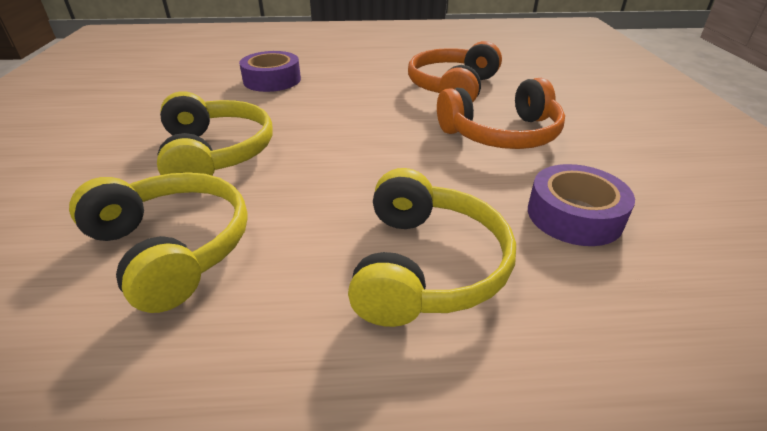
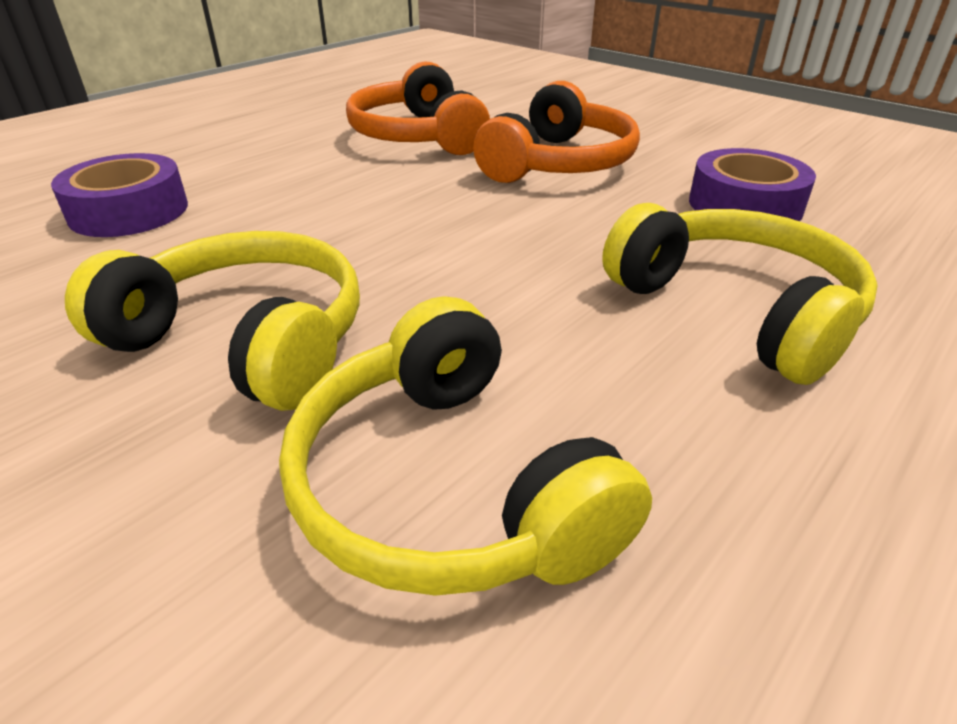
camera: 45 degrees left, 0 degrees up
yellow headphones [69,172,248,313] -> yellow headphones turned 120 degrees counterclockwise [279,296,652,596]

